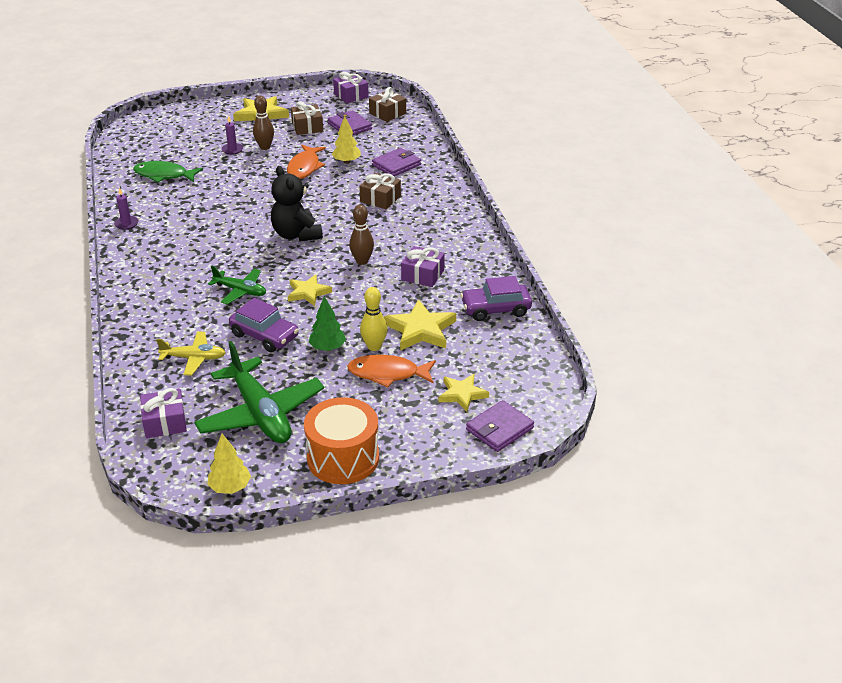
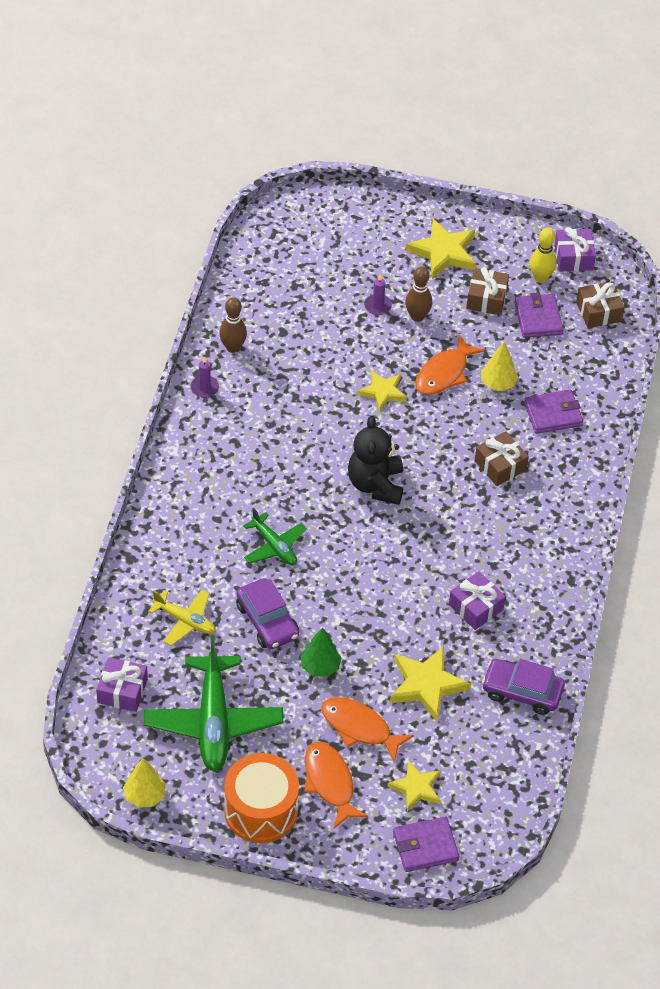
camera: 25 degrees right, 15 degrees up
green fish [133,161,203,182] -> none
yellow star [288,275,332,306] -> yellow star moved to [358,370,407,412]
brown bowling pin [349,204,374,265] -> brown bowling pin moved to [219,297,247,353]
yellow bowling pin [360,287,387,351] -> yellow bowling pin moved to [530,228,556,283]
none -> orange fish [304,742,368,828]

